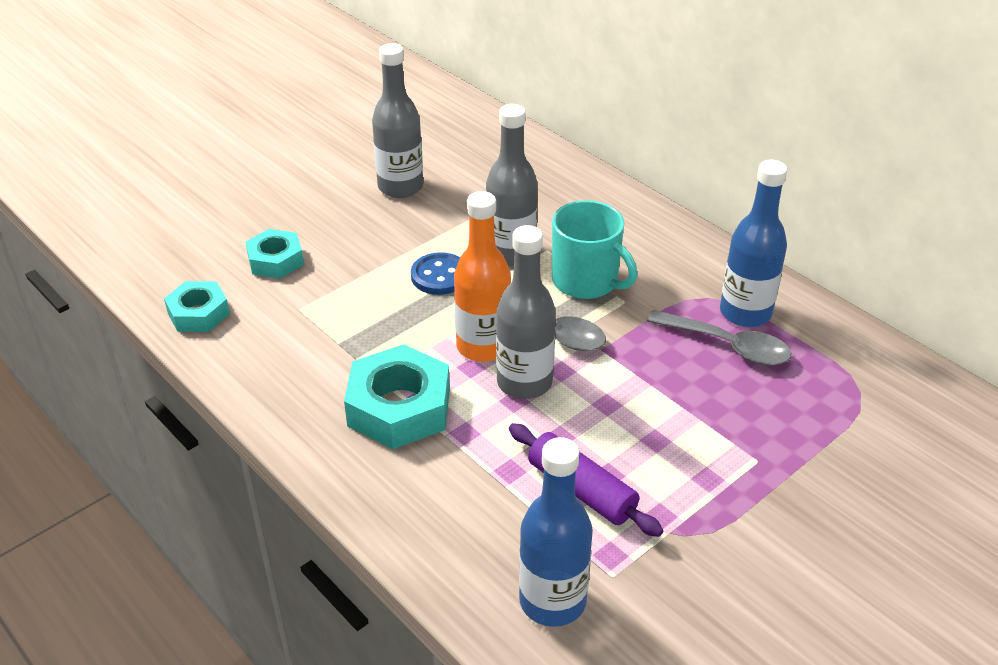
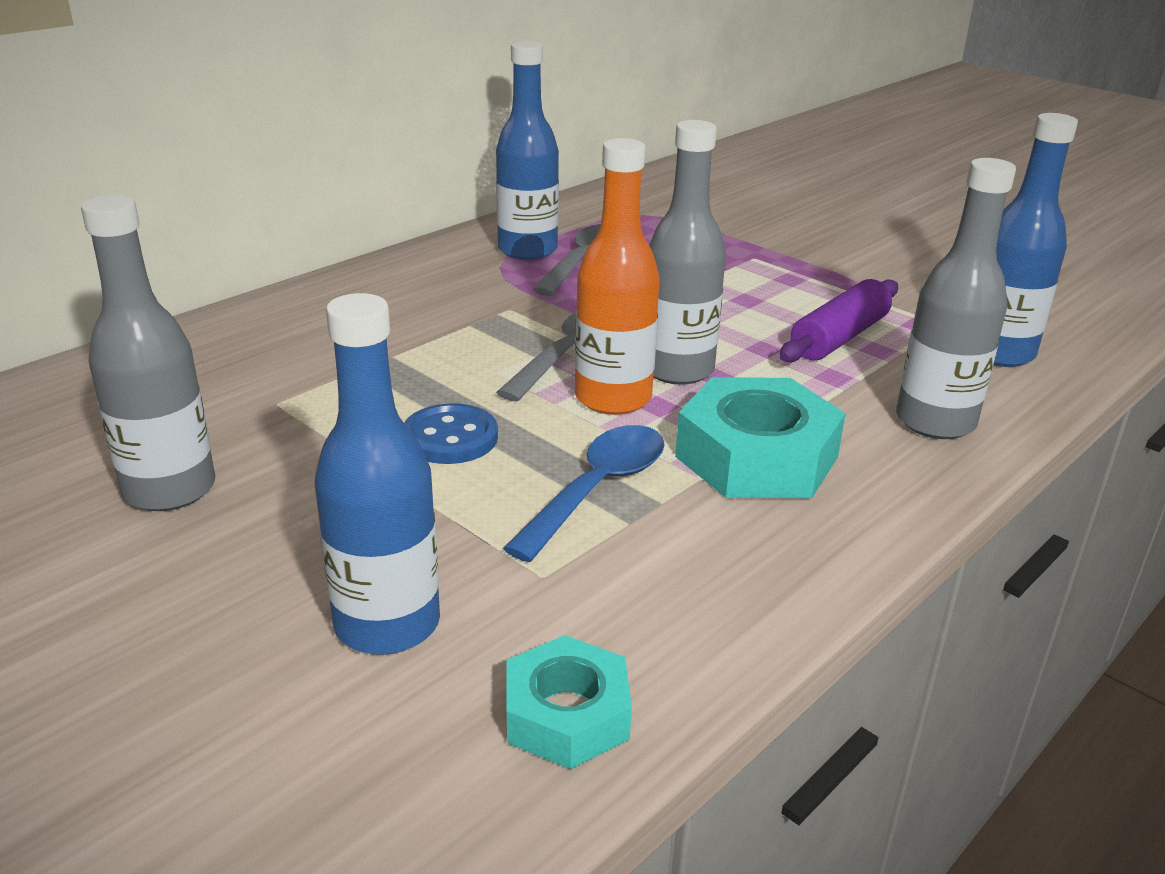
camera: 95 degrees left, 10 degrees down
turquoise nut [246,229,304,279] -> blue bottle [314,293,440,655]
grey bottle [486,104,538,265] -> grey bottle moved to [896,158,1016,439]
turquoise mug [552,200,637,299] -> none
none -> blue spoon [503,425,664,562]

